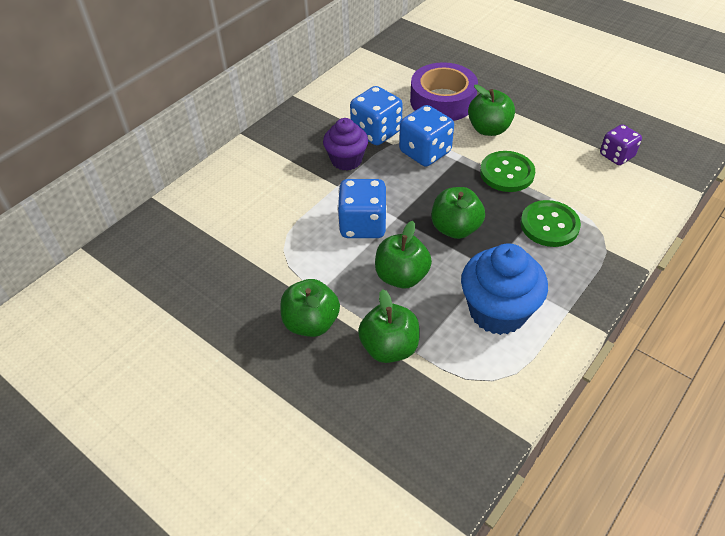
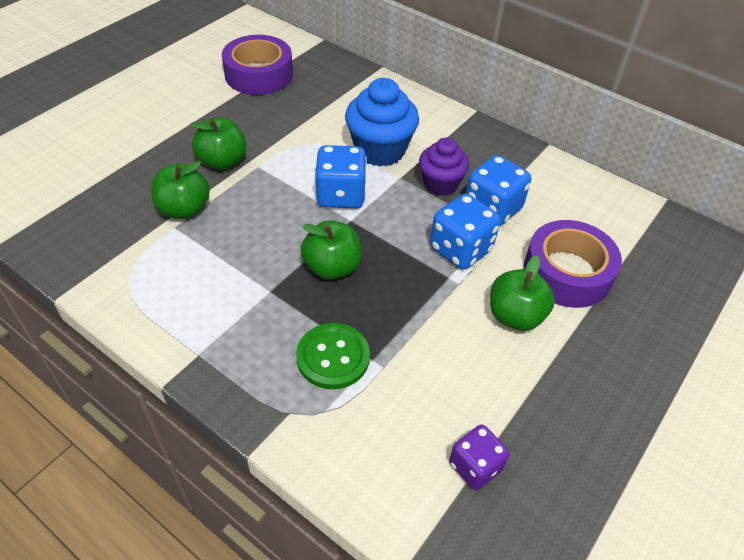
camera: 85 degrees right, 0 degrees up
green apple [375,221,432,288] -> none
blue cupcake [461,243,548,335] -> blue cupcake moved to [345,78,419,166]
green button [480,151,535,192] -> none
none -> purple tape [222,35,293,95]

